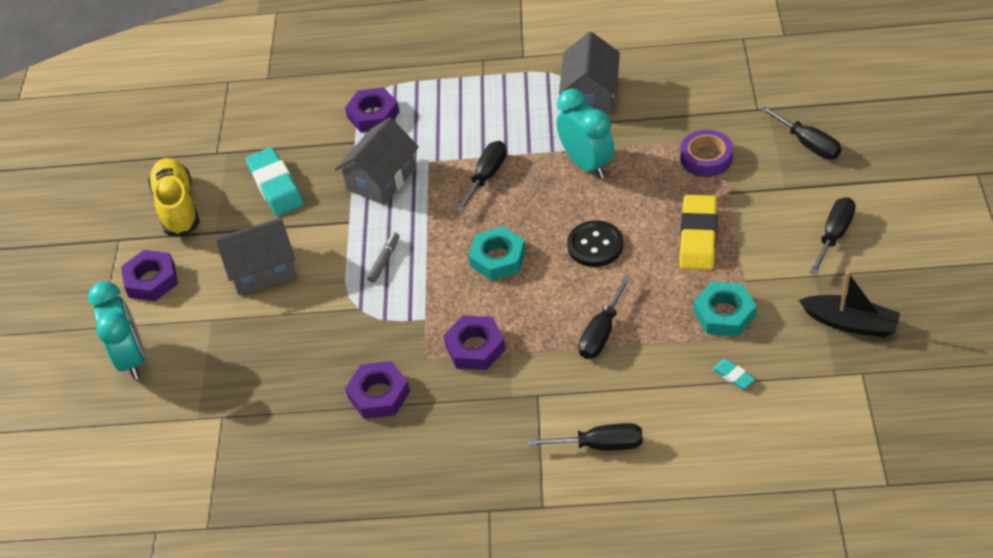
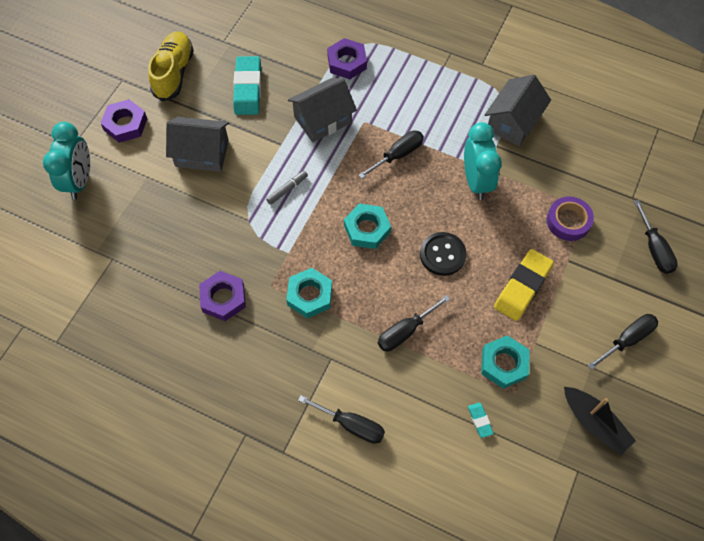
camera: 20 degrees right, 15 degrees up
purple nut [443,315,506,370] -> turquoise nut [286,268,332,319]

